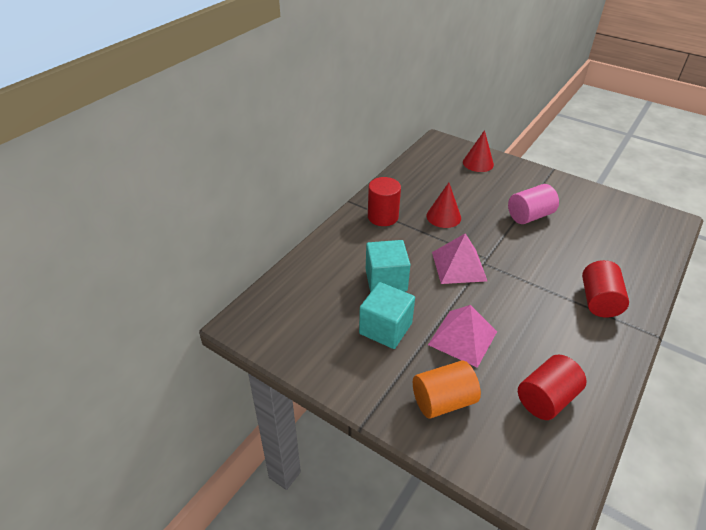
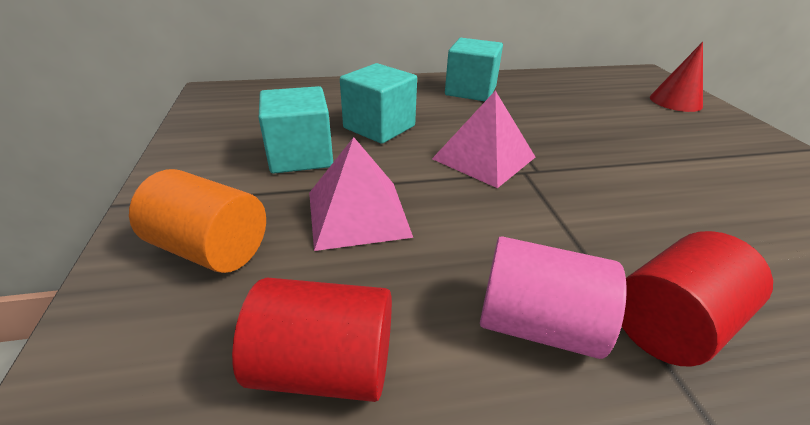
camera: 45 degrees right, 5 degrees down
red cylinder [368,177,401,226] -> turquoise cube [445,38,503,101]
red cone [426,183,461,228] -> none
pink cylinder [508,184,559,224] -> pink cylinder moved to [480,236,627,359]

